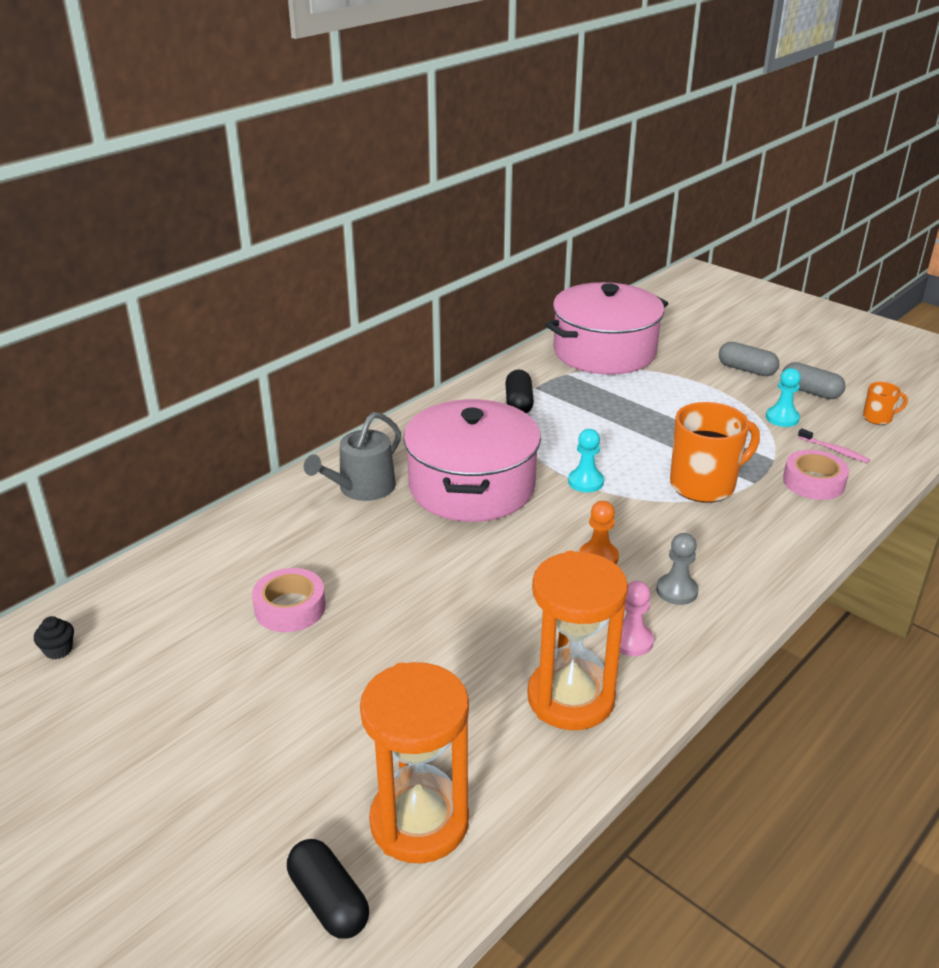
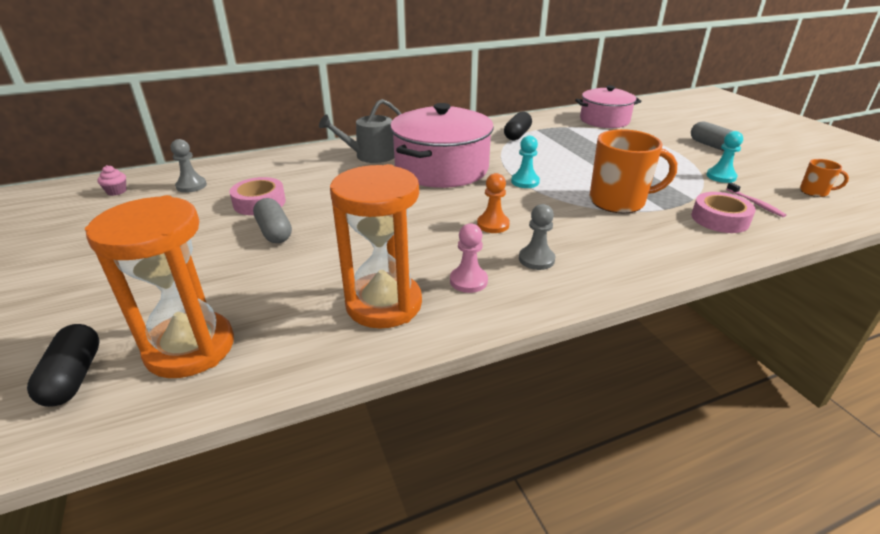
camera: 25 degrees right, 0 degrees up
black cupcake [34,616,74,659] -> pink cupcake [97,165,127,196]
pink pot [545,282,668,375] -> pink pot [575,86,642,128], size x0.64
grey capsule [782,362,845,399] -> grey capsule moved to [253,198,292,243]
none -> grey pawn [171,139,207,193]

